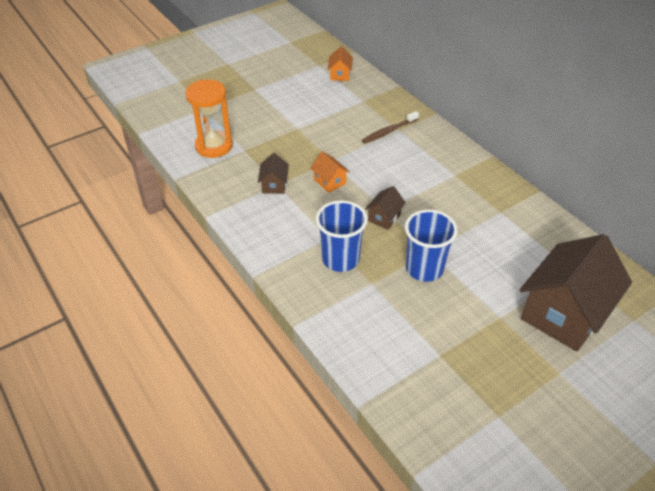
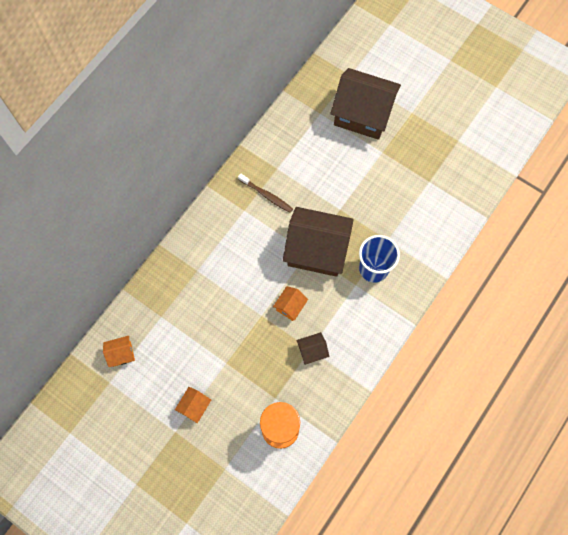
camera: 110 degrees left, 25 degrees up
brown toothbrush [362,111,419,144] -> brown toothbrush moved to [238,173,293,213]
brown house [365,186,406,230] -> brown house [283,207,354,277], size x2.32
blue cup [405,210,458,282] -> none
none -> orange house [175,387,211,423]

